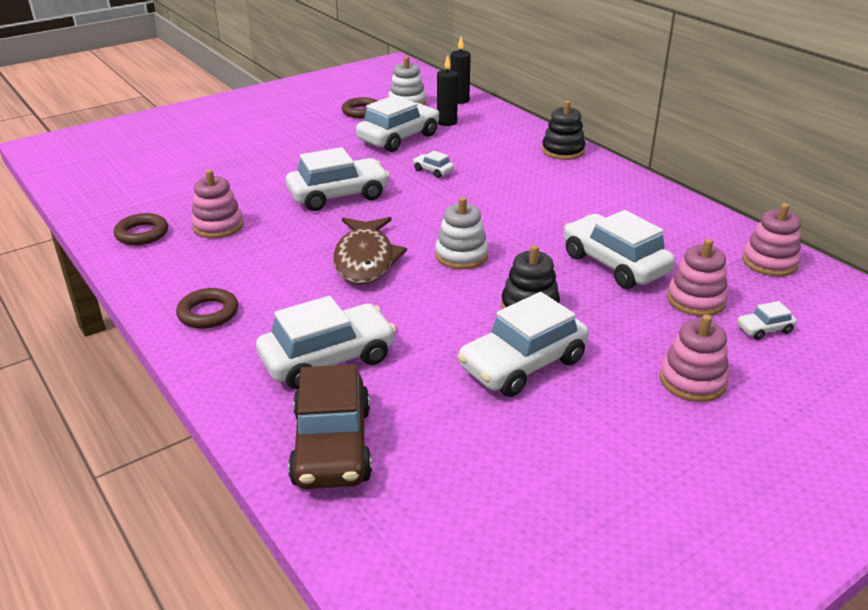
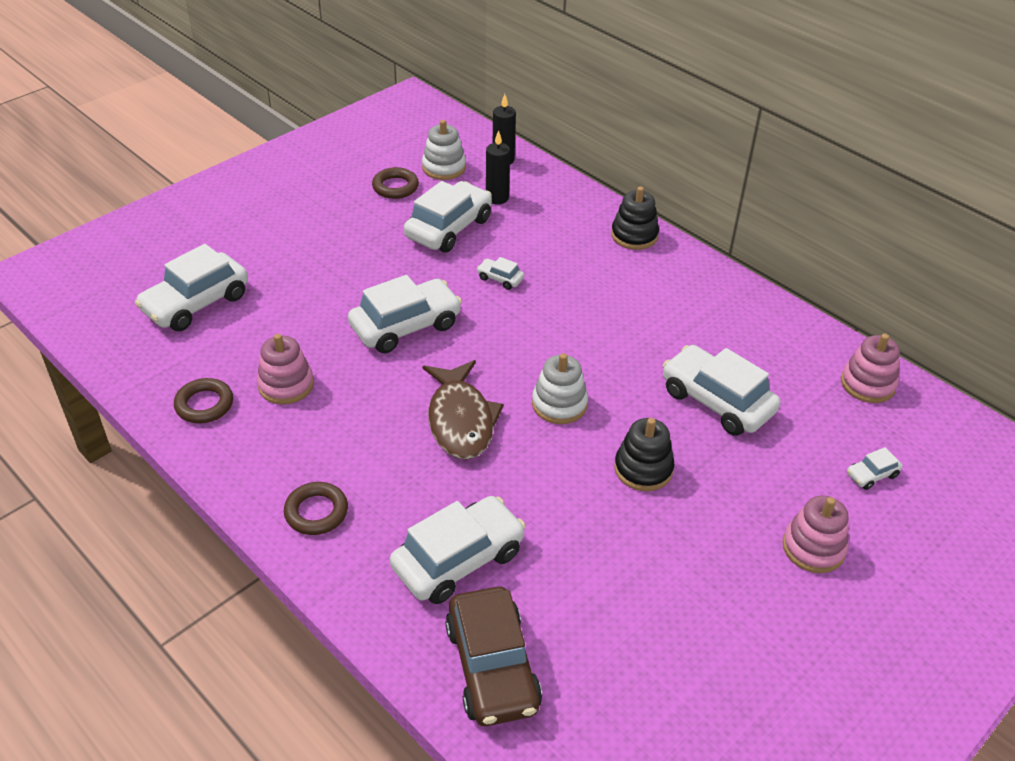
camera: 10 degrees left, 10 degrees up
white car [457,292,589,397] -> white car moved to [135,244,248,331]
pink stacking toy [667,239,728,316] -> none

